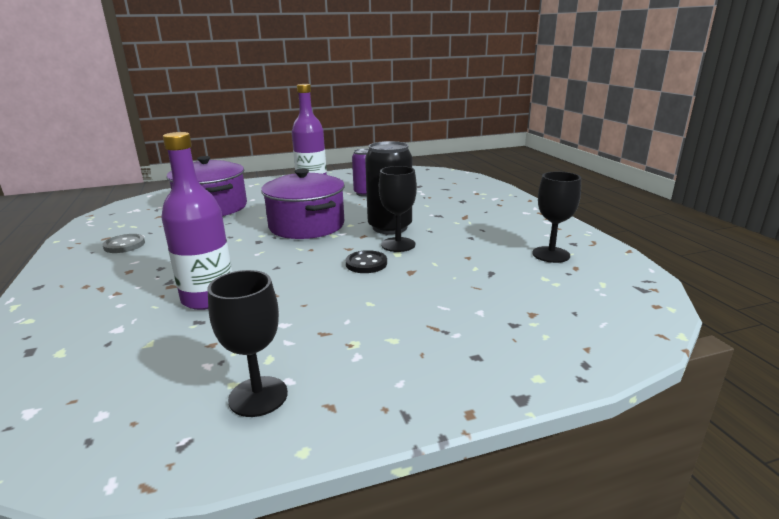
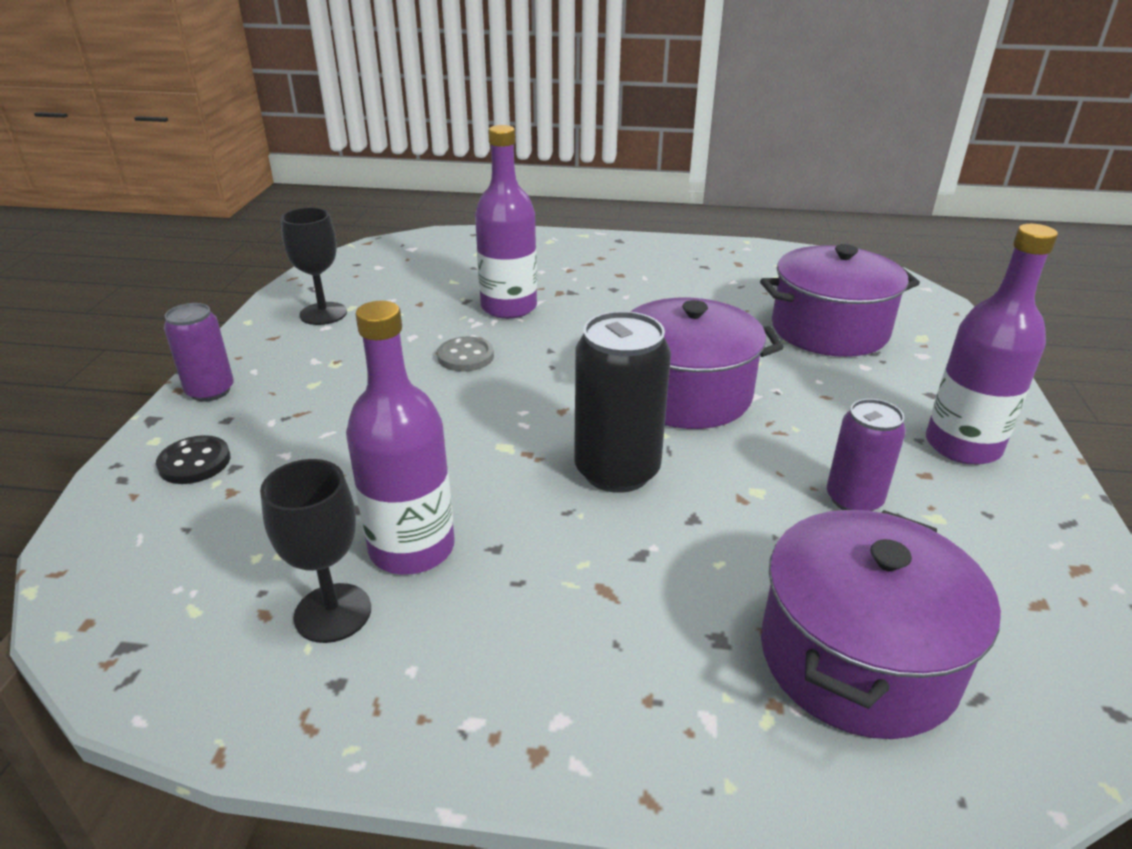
camera: 115 degrees right, 10 degrees up
grey button [102,234,145,253] -> grey button moved to [437,337,494,372]
black button [345,250,387,273] -> black button moved to [156,435,230,484]
black goblet [379,166,417,252] -> none
none -> purple can [164,303,234,402]
none -> purple bottle [346,301,455,575]
none -> purple pot [761,510,1001,739]

